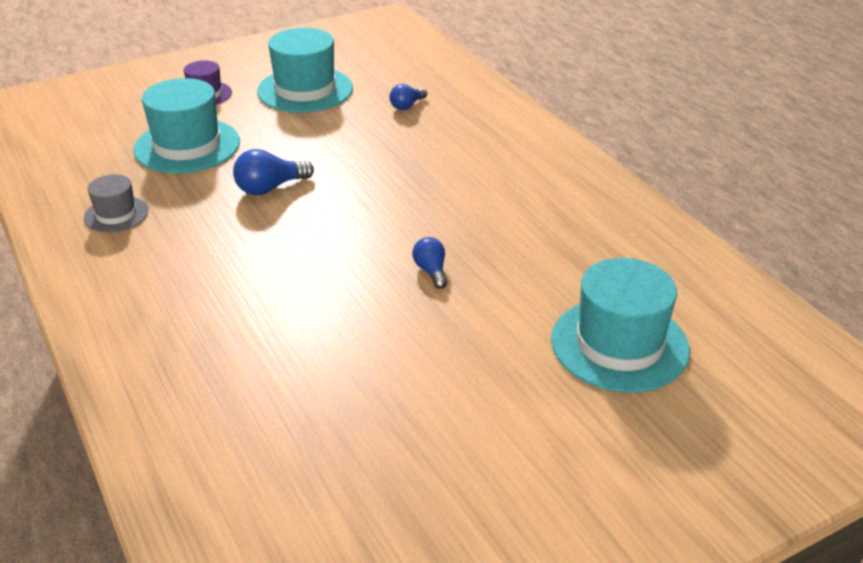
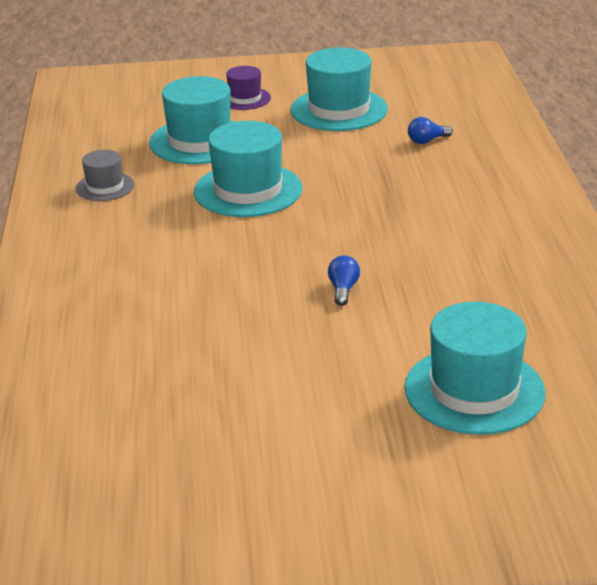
camera: 25 degrees right, 5 degrees down
blue light bulb [233,149,314,195] -> turquoise hat [194,121,302,217]

